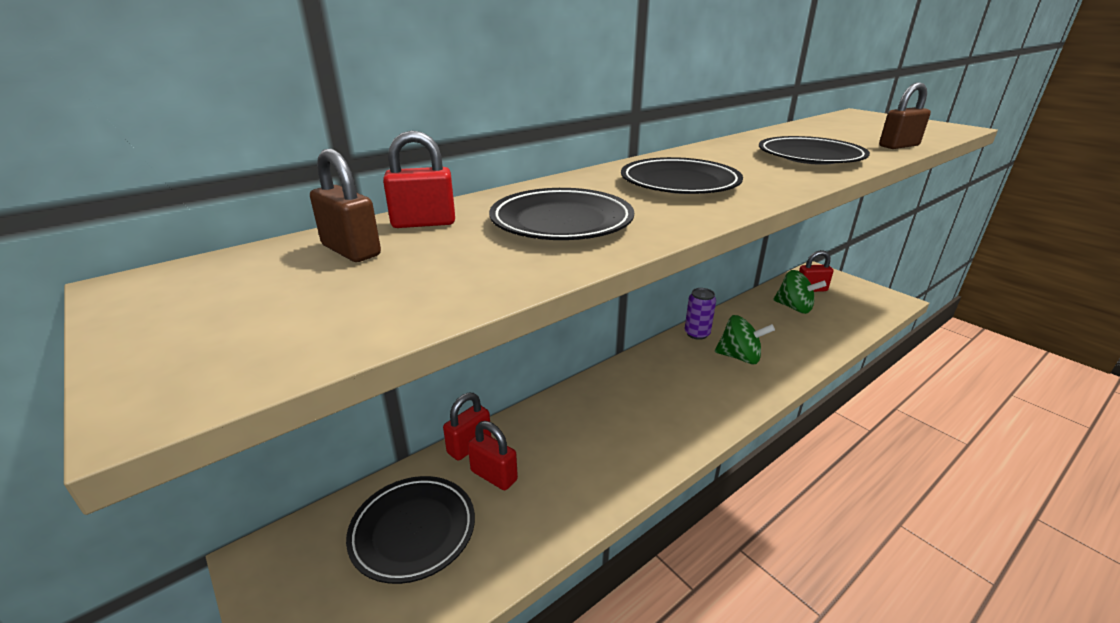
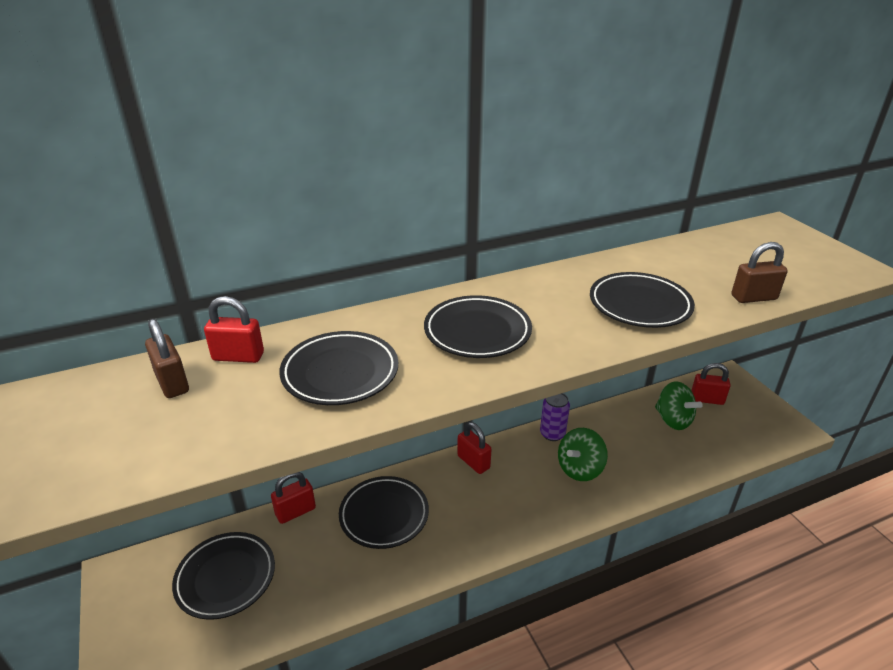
camera: 15 degrees right, 5 degrees up
red padlock [468,421,518,490] -> red padlock moved to [457,422,491,474]
green spinning top [715,315,775,364] -> green spinning top turned 105 degrees clockwise [558,428,608,481]
none -> black plate [339,476,429,549]

